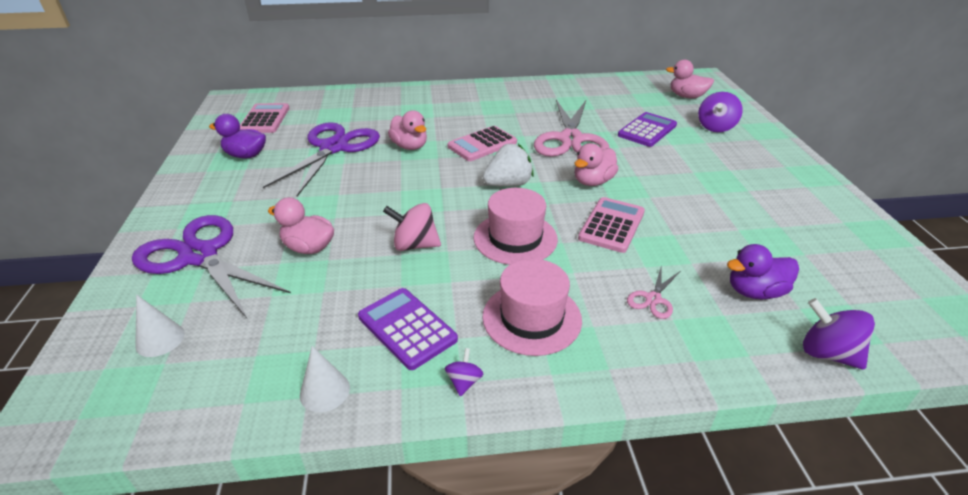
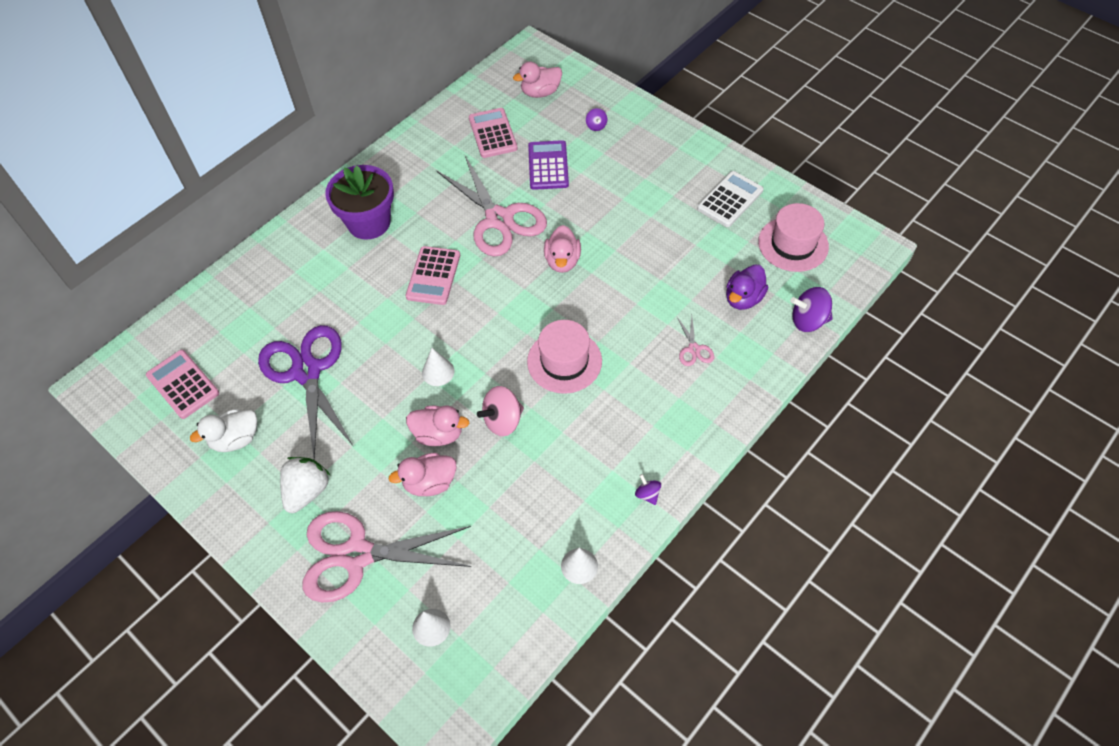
camera: 40 degrees left, 20 degrees up
purple scissors [132,215,291,318] -> pink scissors [302,511,471,603]
purple duck [209,114,266,158] -> white duck [190,409,257,452]
purple calculator [358,288,458,370] -> none
pink duck [388,110,427,150] -> pink duck moved to [406,405,469,446]
pink hat [482,259,582,356] -> pink hat moved to [758,203,829,272]
white strawberry [483,144,534,187] -> white strawberry moved to [280,457,330,513]
pink calculator [578,197,645,253] -> pink calculator moved to [469,108,518,158]
purple spinning top [698,92,743,132] -> purple spinning top [586,108,607,131], size x0.54
none -> purple flower pot [325,165,394,240]
none -> white cone [422,348,455,386]
none -> white calculator [697,171,764,227]

